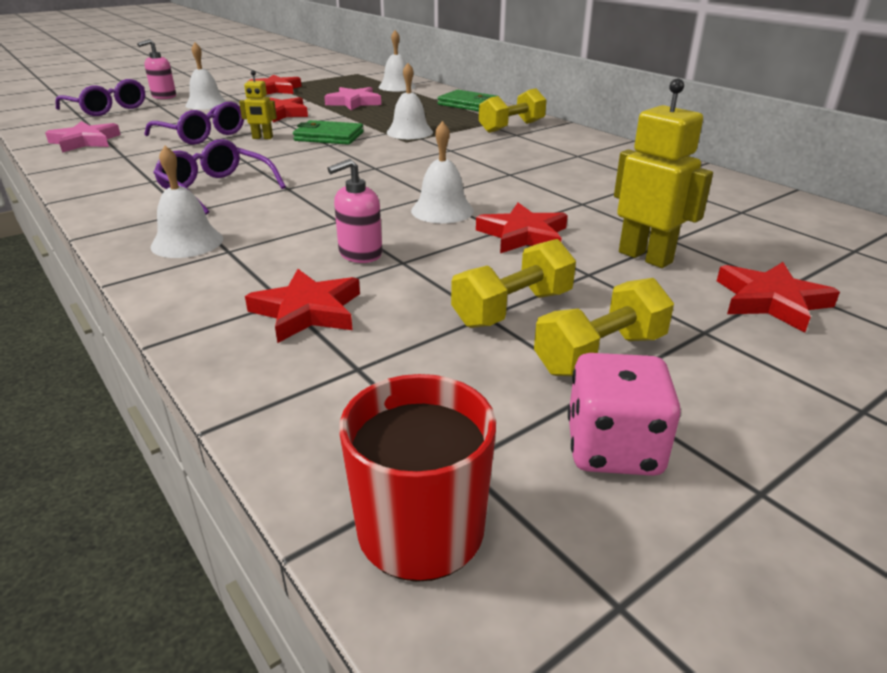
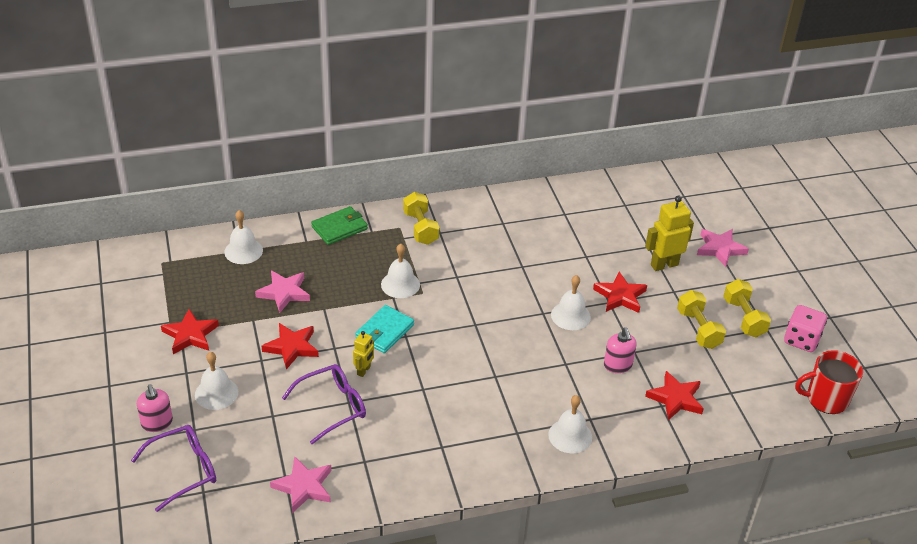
camera: 70 degrees left, 10 degrees up
purple glasses [153,139,286,215] -> none
green wallet [293,120,364,145] -> turquoise wallet [355,305,414,353]
red star [717,262,840,333] -> pink star [697,229,749,267]

